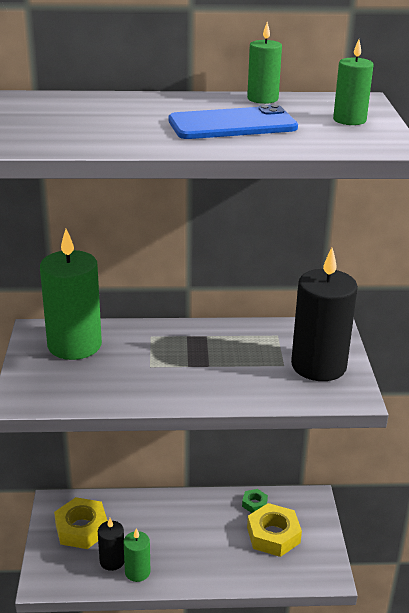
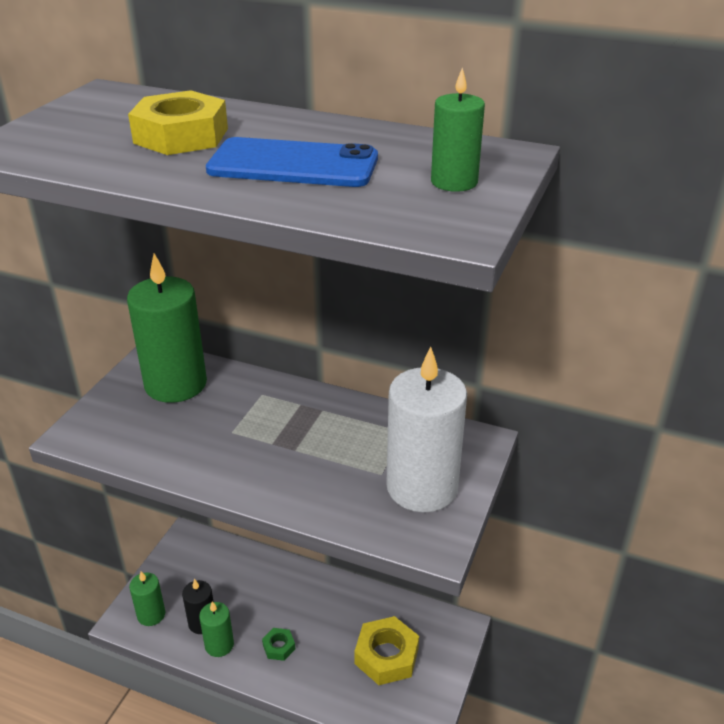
camera: 25 degrees right, 5 degrees up
yellow nut [54,497,108,549] -> yellow nut moved to [128,90,228,155]
green nut [242,489,268,513] -> green nut moved to [262,628,295,661]
green candle [247,22,282,104] -> green candle moved to [129,571,165,626]
black candle [291,248,358,381] -> white candle [386,347,467,513]

